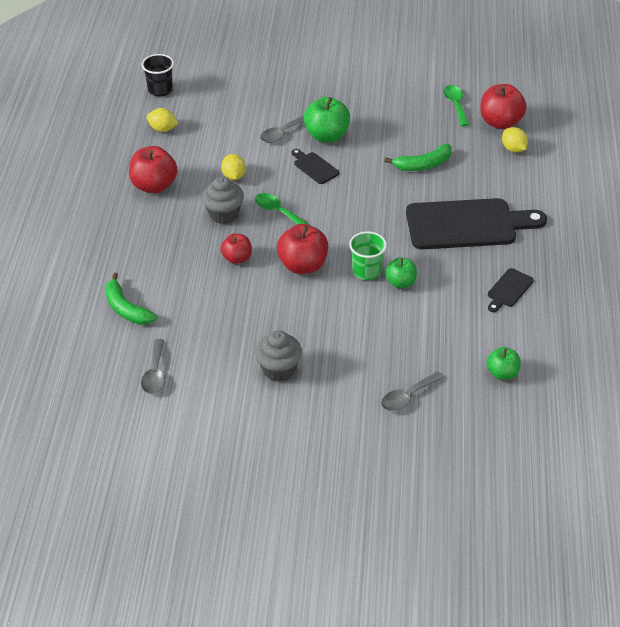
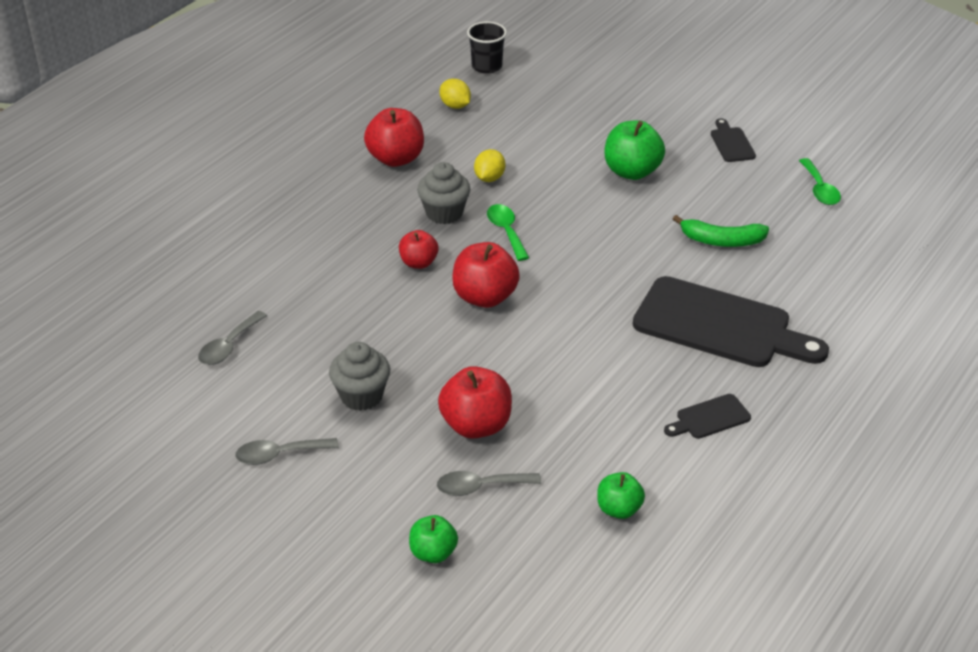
camera: 30 degrees right, 5 degrees down
green banana [105,273,157,325] -> none
grey spoon [260,116,304,143] -> grey spoon moved to [235,438,339,465]
black cutting board [292,149,339,184] -> black cutting board moved to [711,118,756,162]
green cup [349,231,387,280] -> none
green apple [385,257,417,288] -> green apple moved to [409,515,458,563]
green spoon [443,85,469,126] -> green spoon turned 150 degrees clockwise [799,158,841,205]
red apple [480,84,527,129] -> red apple moved to [438,366,512,439]
yellow lemon [502,127,528,152] -> none

